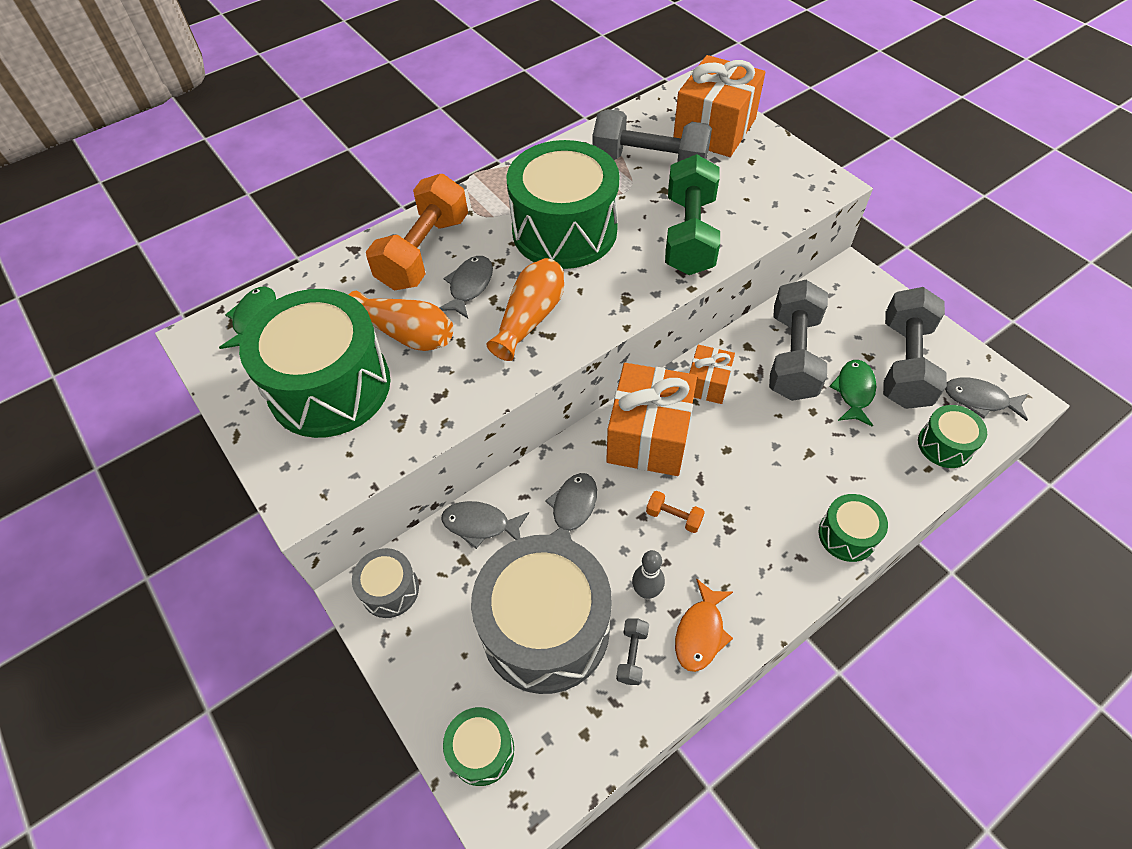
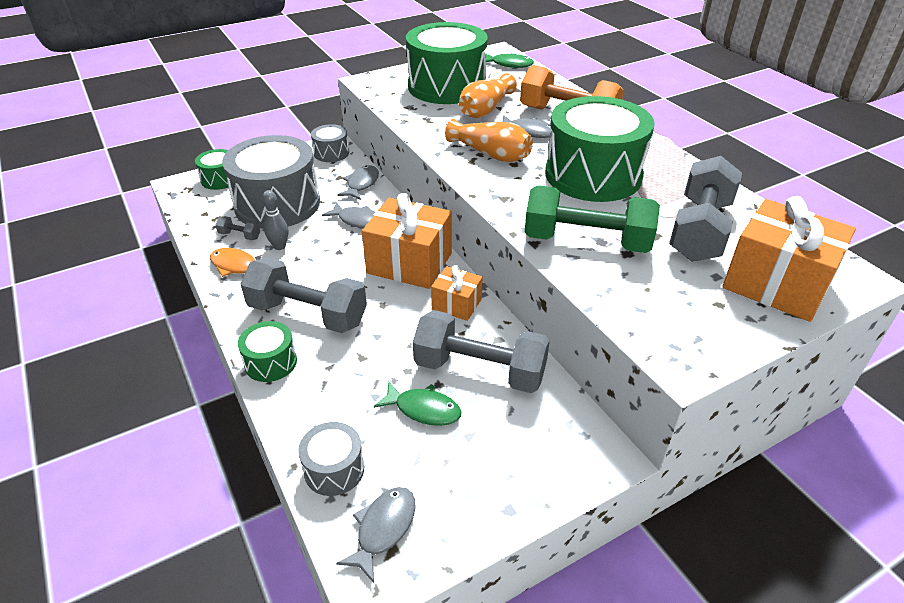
camera: 95 degrees right, 15 degrees down
orange dumbbell [646,491,705,533] -> none
grey dumbbell [883,287,947,409] -> grey dumbbell moved to [241,258,367,333]
green drum [918,405,987,468] -> grey drum [298,422,364,496]

